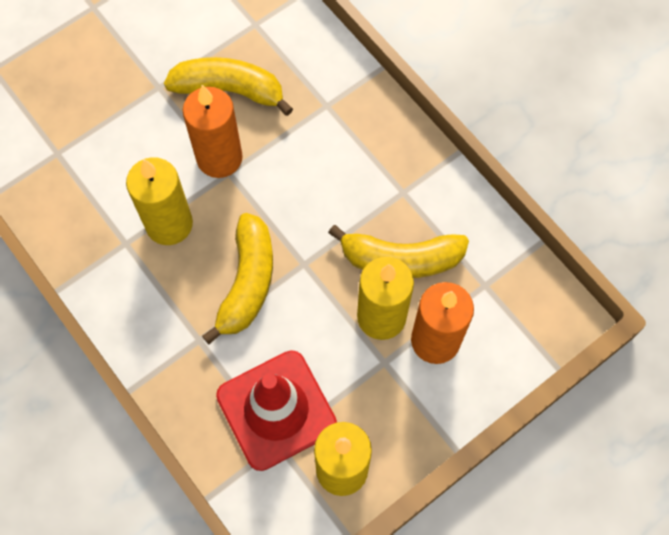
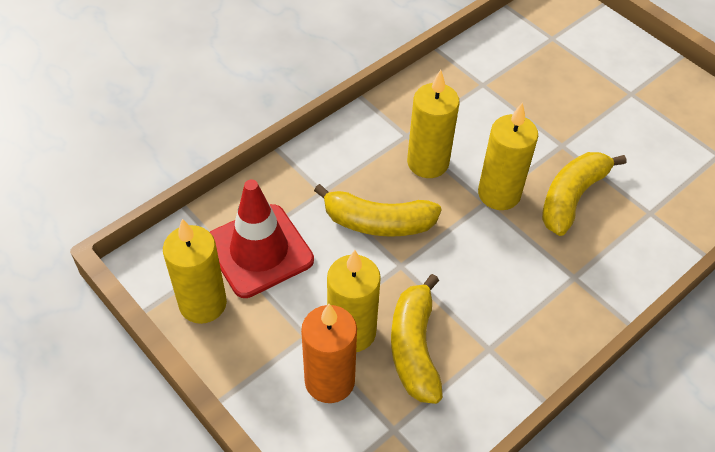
camera: 85 degrees right, 15 degrees down
yellow banana [164,57,293,116] -> yellow banana turned 150 degrees counterclockwise [542,152,626,236]
orange candle [183,85,243,178] -> yellow candle [478,102,538,210]

